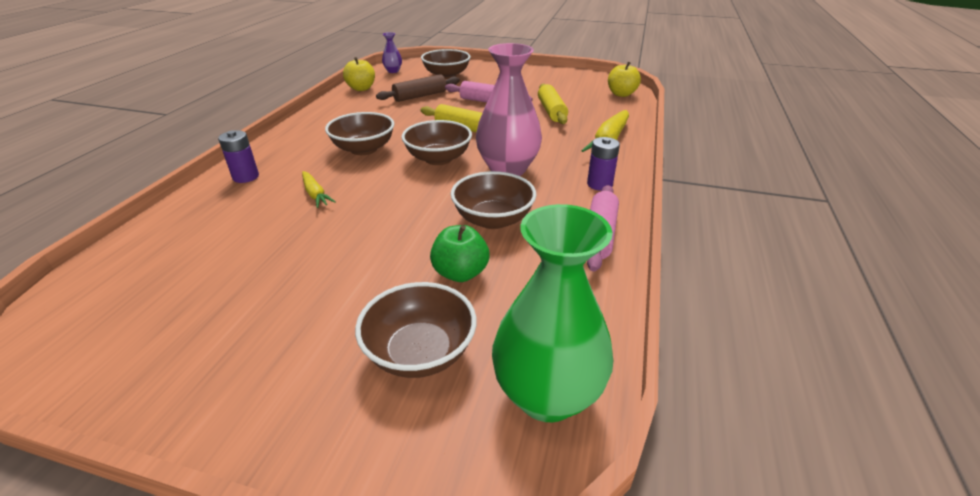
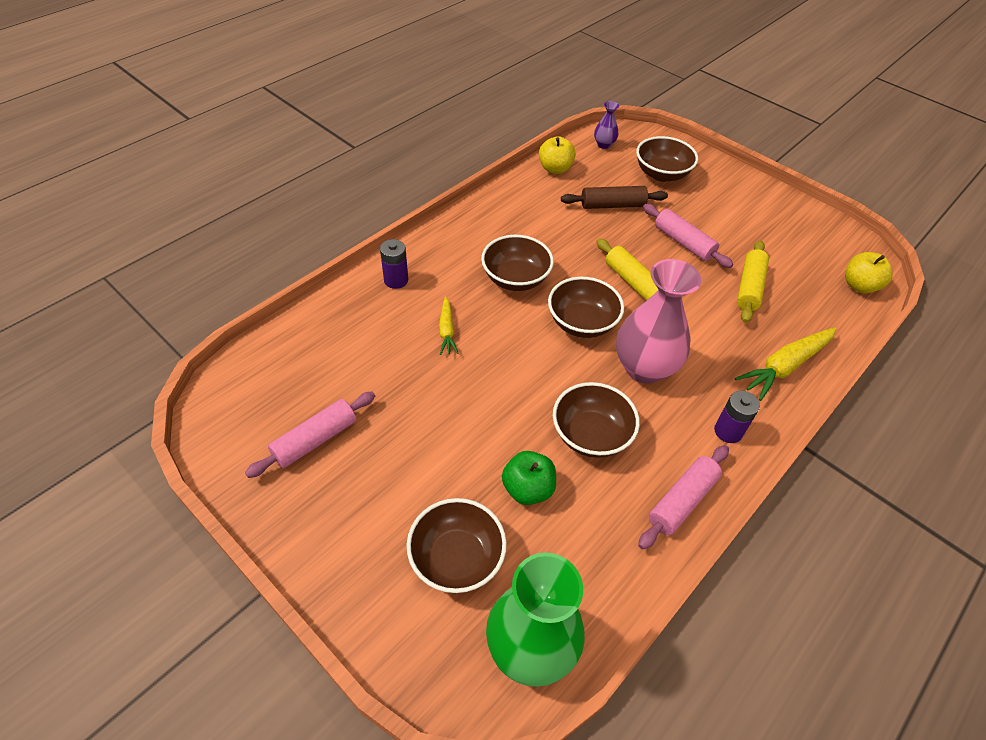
camera: 25 degrees right, 15 degrees up
none -> pink rolling pin [245,392,375,478]

